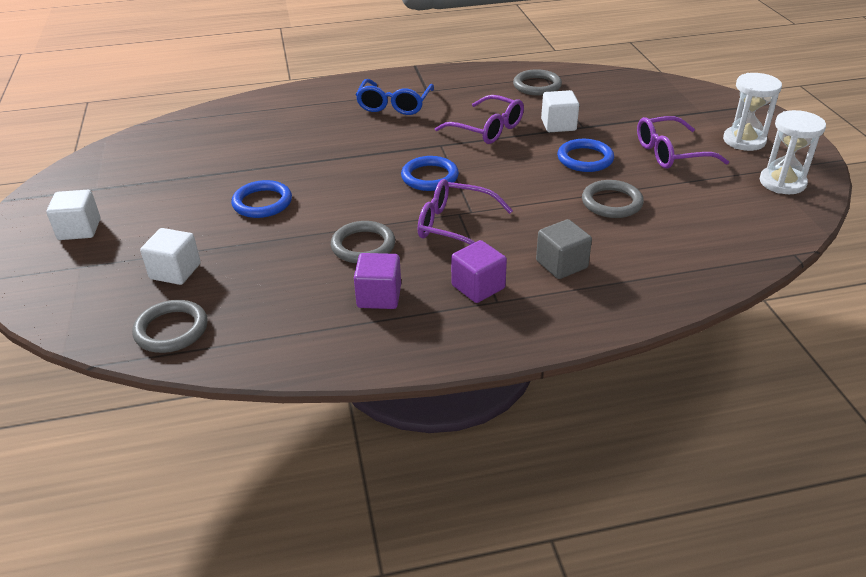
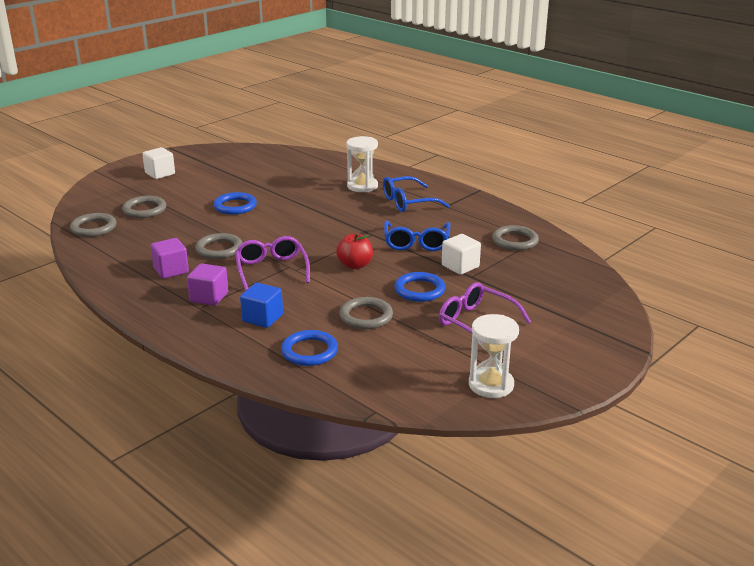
camera: 55 degrees right, 10 degrees down
white cube [140,228,201,285] -> grey ring [122,196,166,218]
blue ring [401,156,459,191] -> blue ring moved to [281,330,338,366]
purple glasses [435,95,524,144] -> blue glasses [384,221,450,251]
grey cube [536,219,592,279] -> blue cube [240,283,283,328]
white hourglass [723,73,782,151] -> white hourglass moved to [347,136,378,192]
none -> red apple [336,233,373,269]

